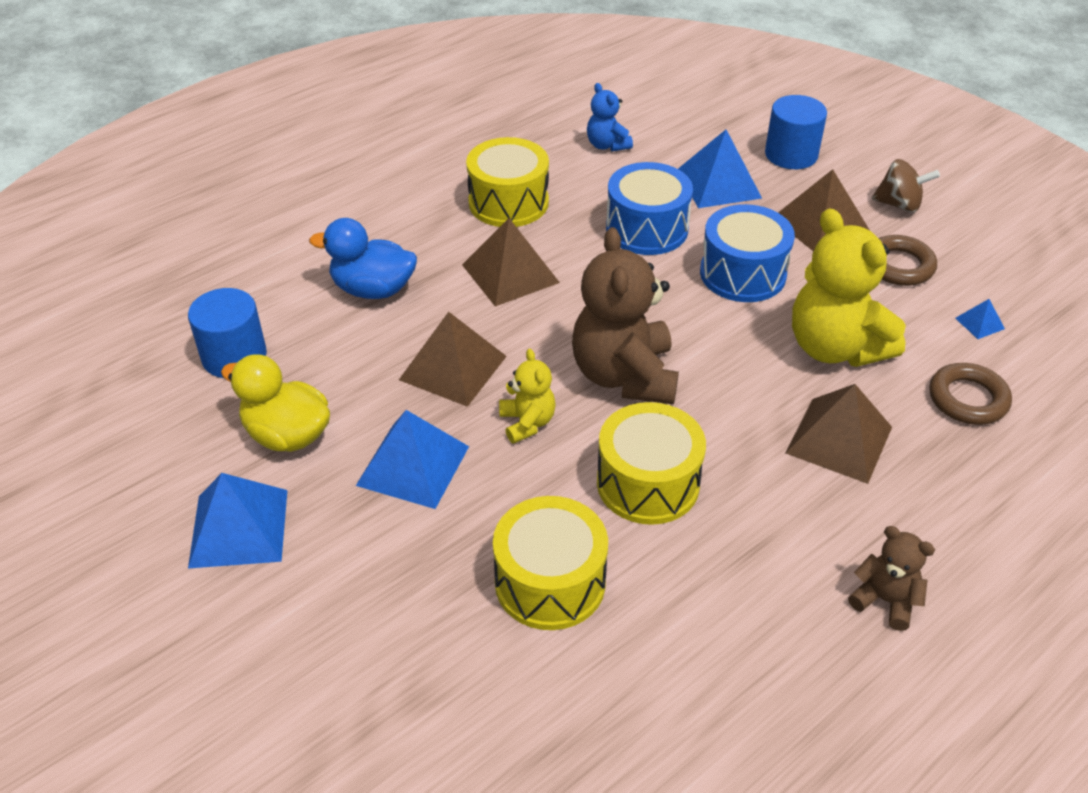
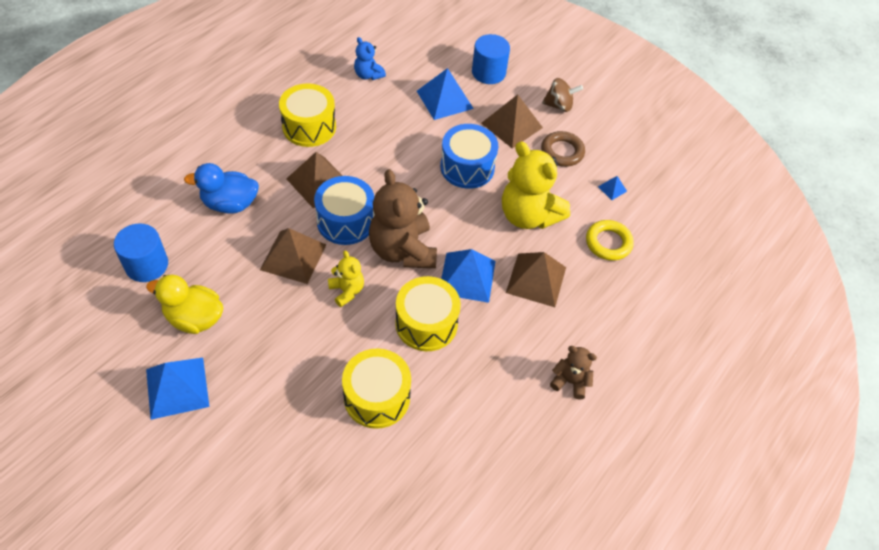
camera: 15 degrees left, 10 degrees up
blue pyramid [356,410,469,509] -> blue pyramid moved to [441,249,496,303]
blue drum [606,162,693,255] -> blue drum moved to [314,176,375,245]
brown ring [929,363,1012,425] -> yellow ring [586,220,634,261]

